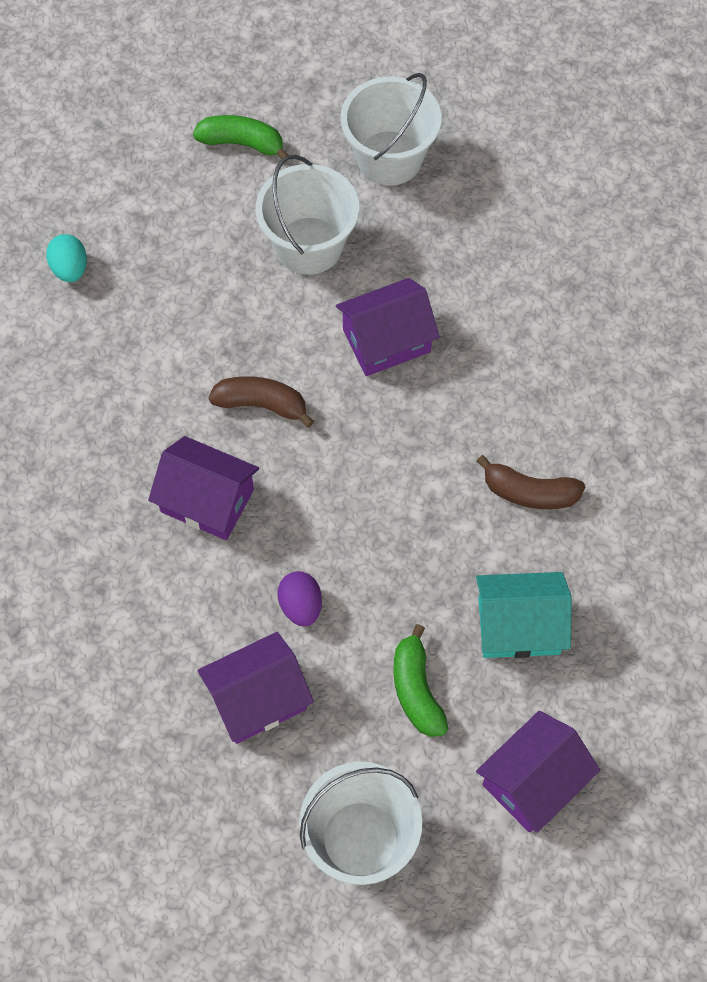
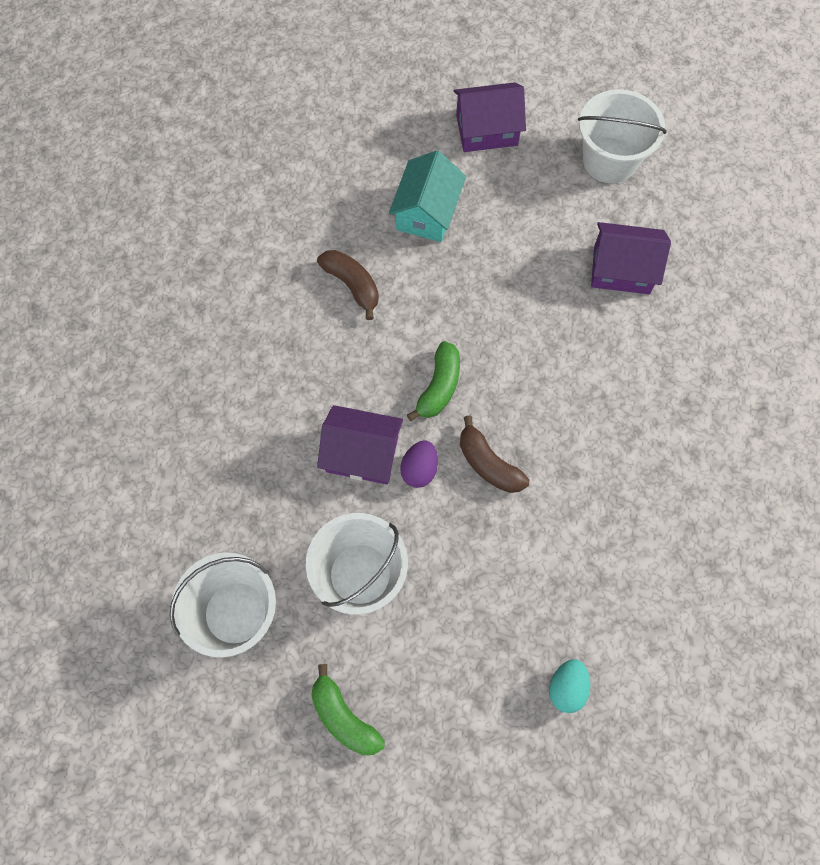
camera: 145 degrees left, 5 degrees up
purple house [148,436,259,540] -> none
purple egg [278,571,322,627] -> purple egg moved to [400,440,438,488]
green banana [394,624,448,737] -> green banana moved to [407,341,460,421]
turquoise house [476,572,572,658] -> turquoise house turned 75 degrees clockwise [389,150,466,242]

